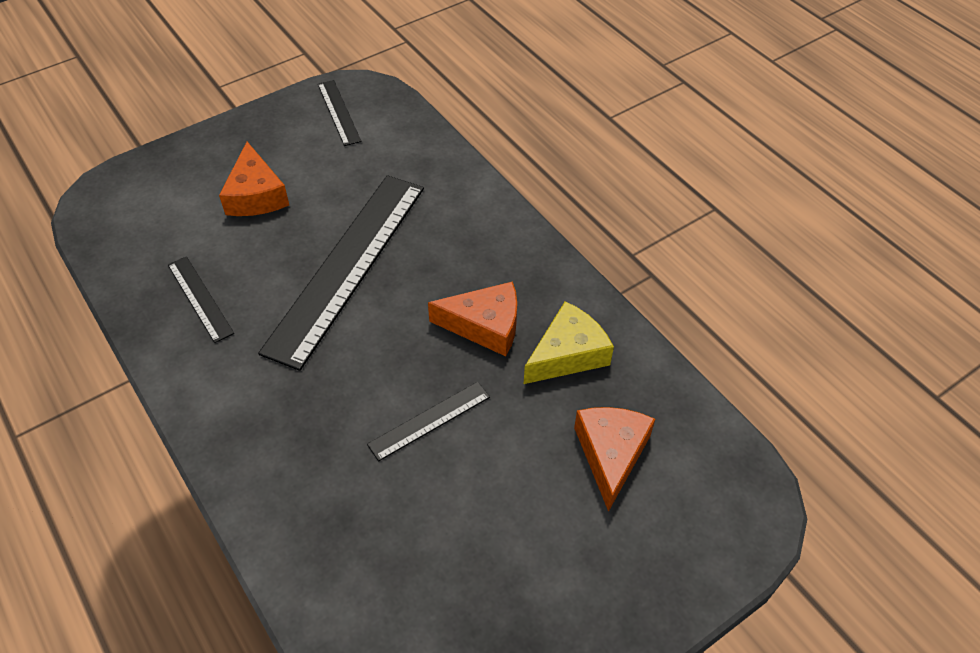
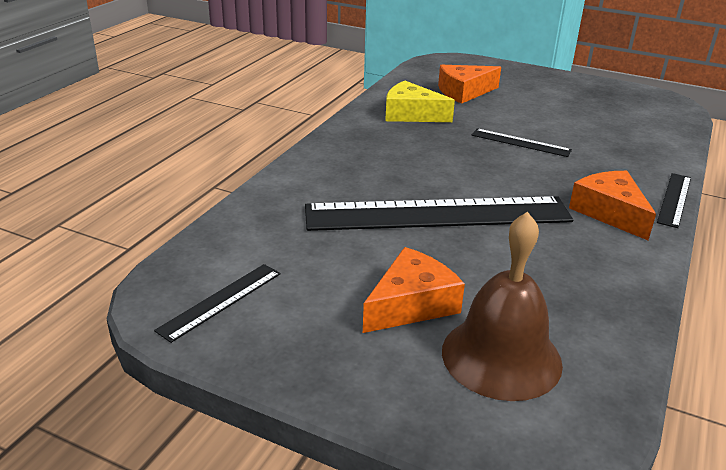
camera: 120 degrees left, 20 degrees down
black ruler [168,256,234,343] -> black ruler moved to [657,173,691,228]
orange cheese [428,281,517,356] -> orange cheese moved to [569,171,656,240]
none -> brown bell [442,212,563,401]

